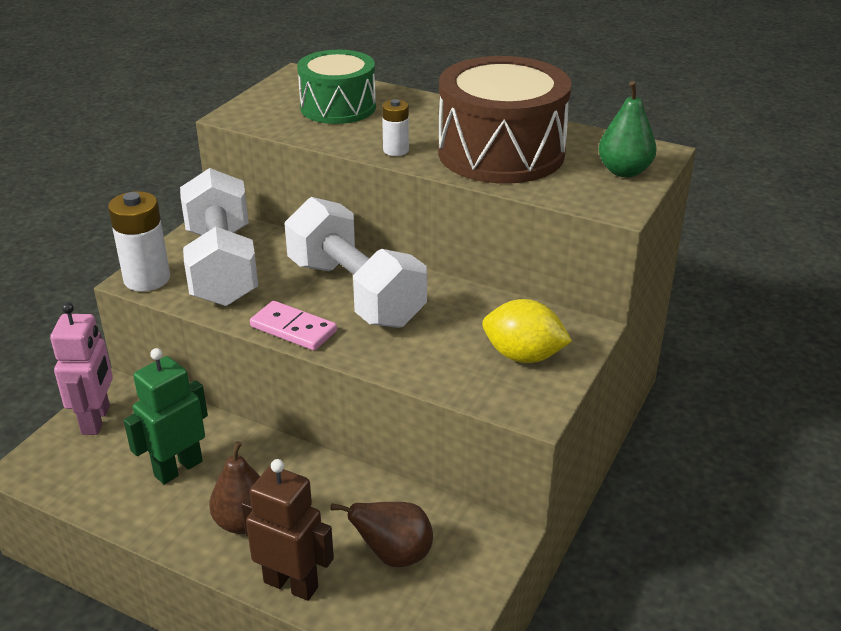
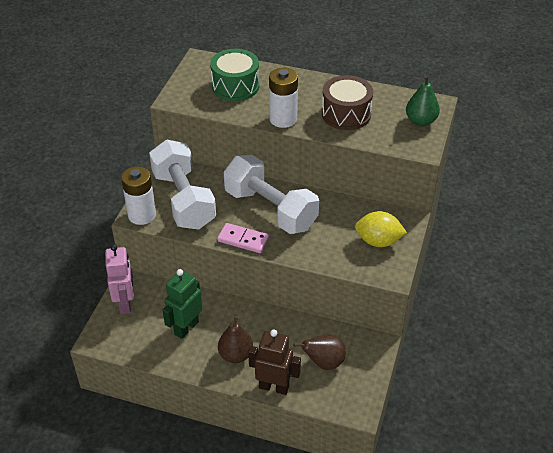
camera: 10 degrees left, 10 degrees up
white battery [382,99,409,156] -> white battery [269,68,298,128], size x1.78
brown drum [438,56,572,184] -> brown drum [322,75,373,130], size x0.65

